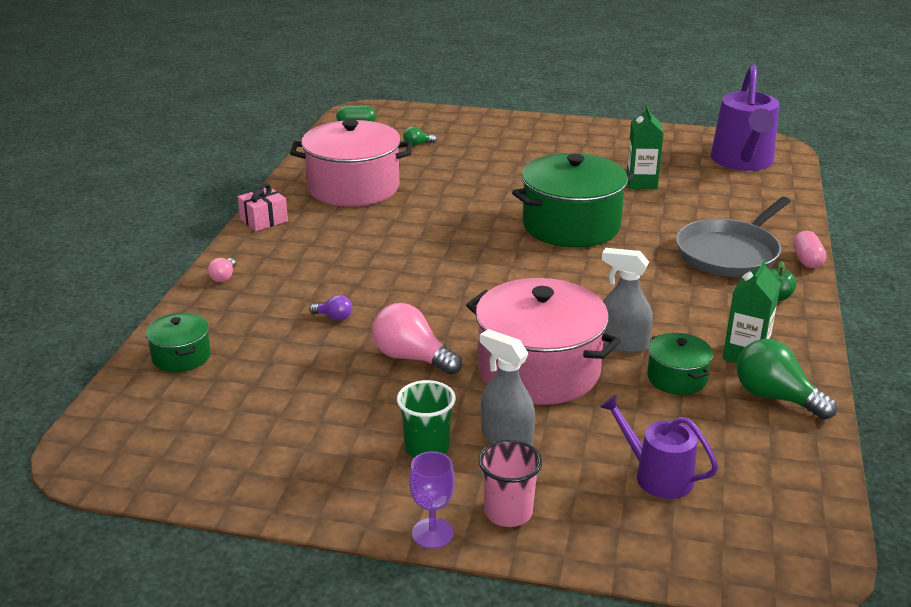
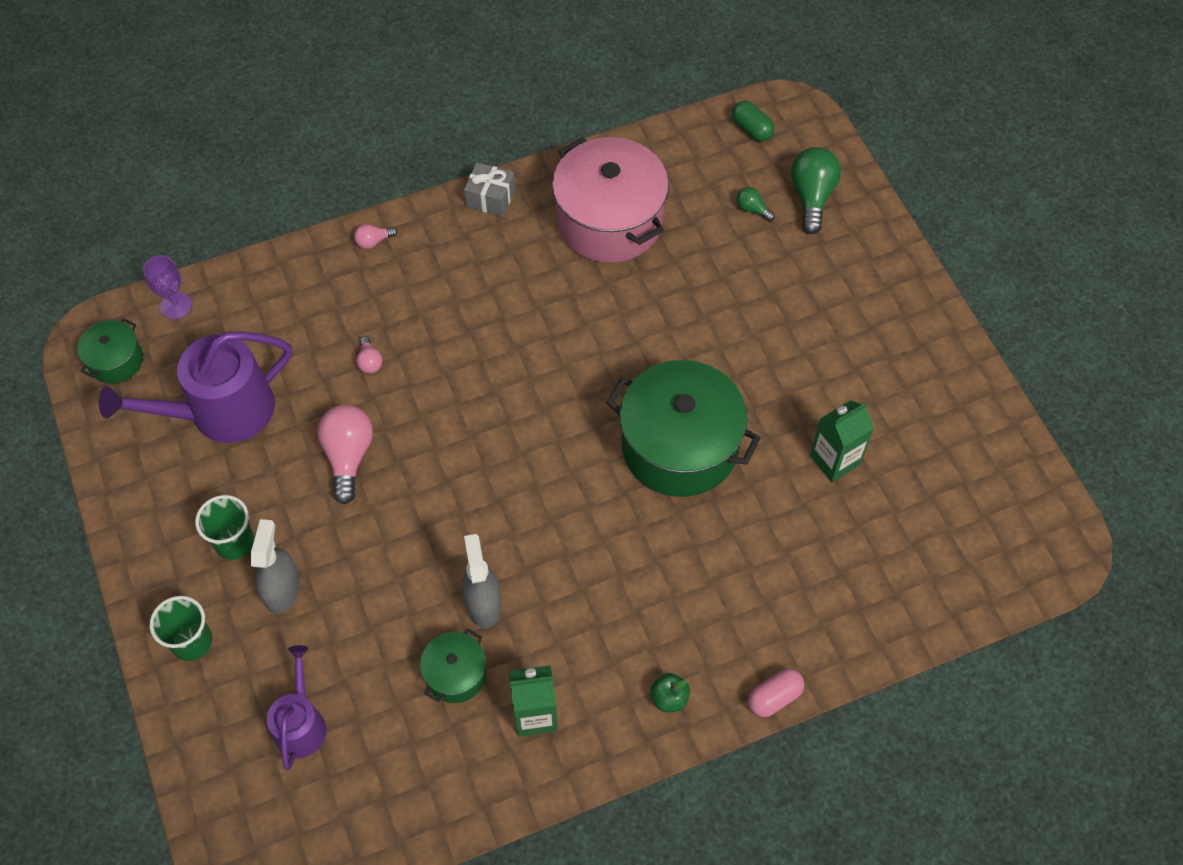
camera: 55 degrees right, 30 degrees up
green pot [146,313,211,372] -> green pot moved to [78,318,143,383]
pink gift [238,184,288,231] -> grey gift [464,163,515,217]
purple light bulb [309,295,352,321] -> pink light bulb [356,336,383,374]
purple goblet [409,451,455,549] -> purple goblet moved to [143,255,192,319]
pink pot [466,278,621,405] -> none
pink cup [478,440,542,527] -> green cup [150,596,212,661]
grey pan [676,197,791,277] -> none
purple watering can [711,65,779,171] -> purple watering can moved to [99,331,292,443]
green light bulb [736,339,837,420] -> green light bulb moved to [791,147,841,234]

